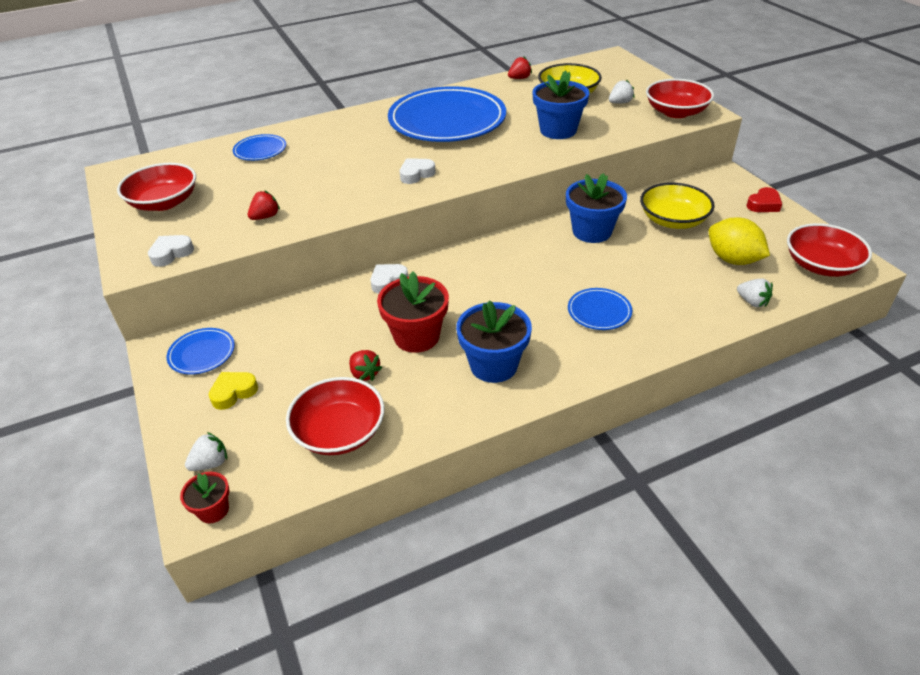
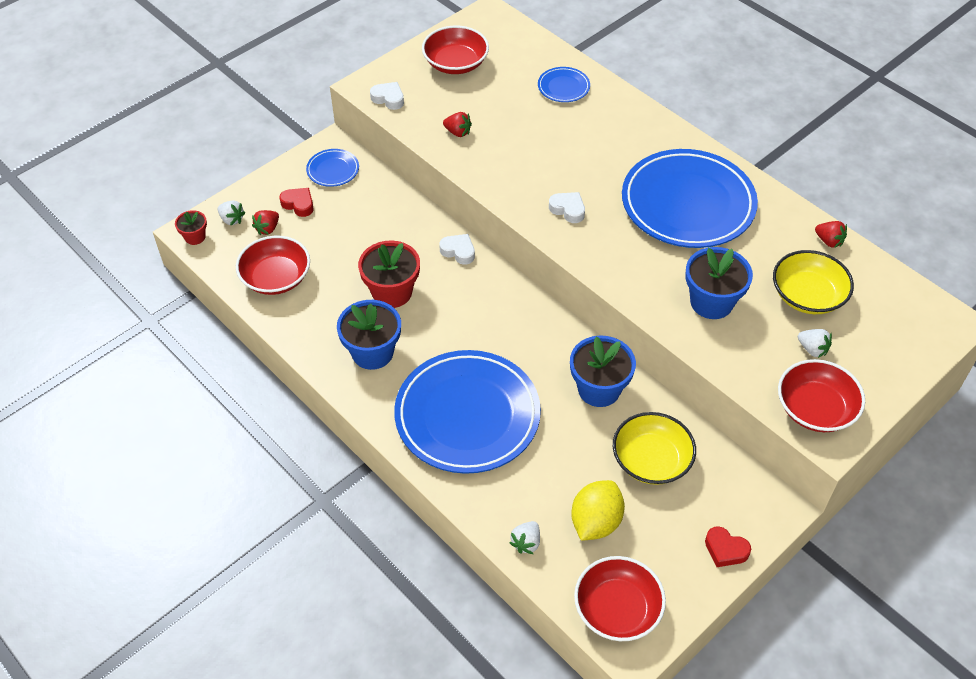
camera: 70 degrees right, 10 degrees up
yellow heart [209,372,258,410] -> red heart [279,188,314,217]
red strawberry [349,350,382,381] -> red strawberry moved to [252,210,279,235]
blue plate [568,288,632,330] -> blue plate [394,350,541,474], size x2.34

